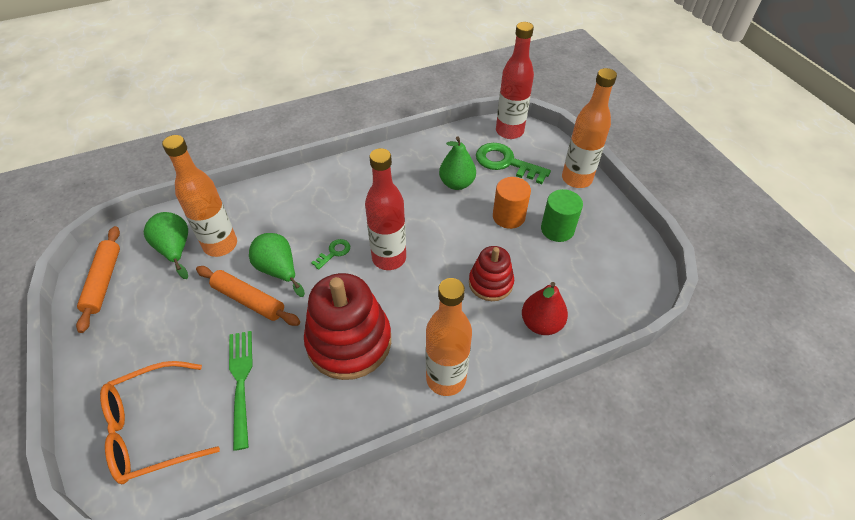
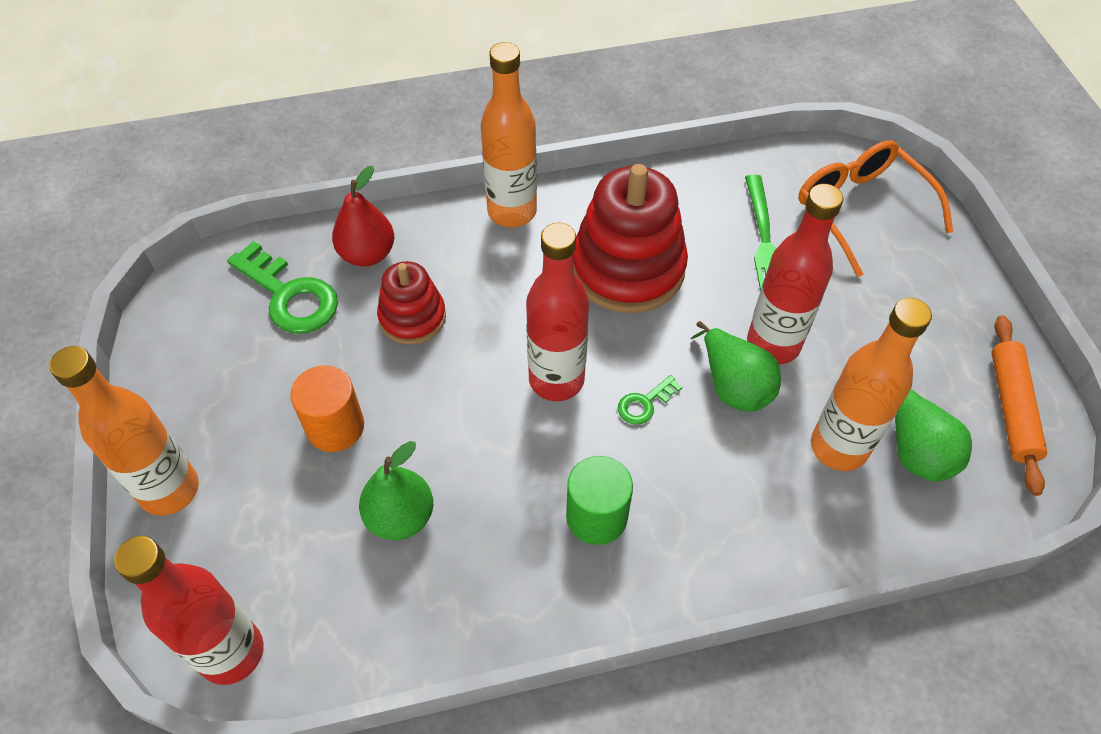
camera: 170 degrees left, 5 degrees up
orange glasses [100,361,220,484] -> orange glasses turned 105 degrees counterclockwise [798,140,953,277]
orange rolling pin [196,266,300,326] -> red bottle [747,184,843,364]
green key [476,143,551,184] -> green key moved to [227,241,338,334]
green cylinder [541,189,583,242] -> green cylinder moved to [566,456,633,545]

